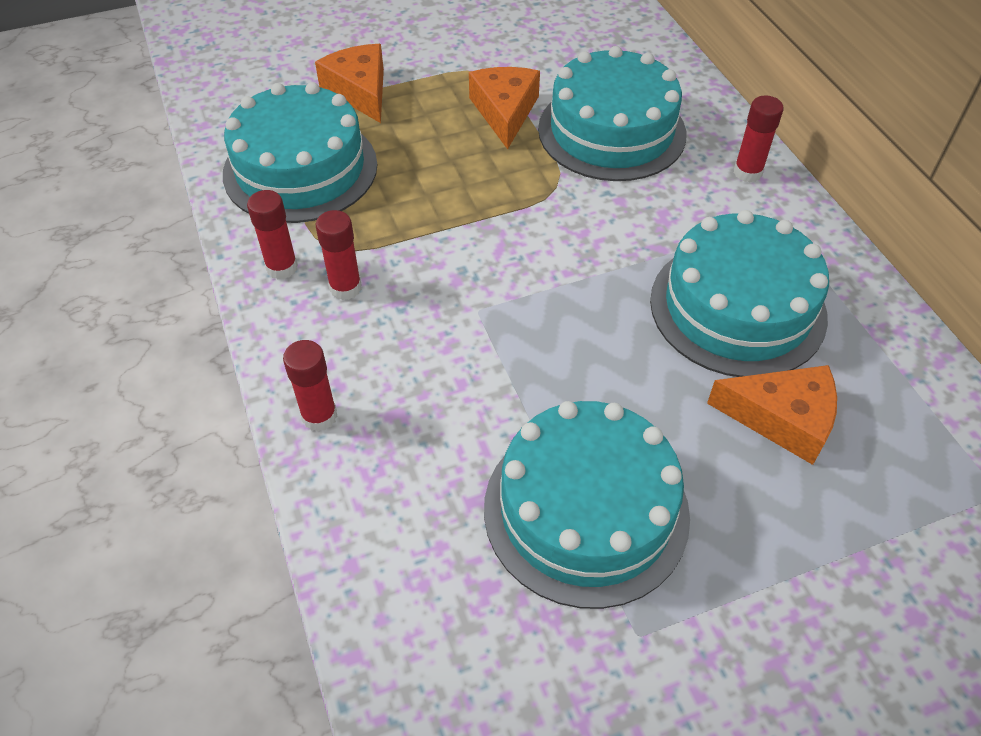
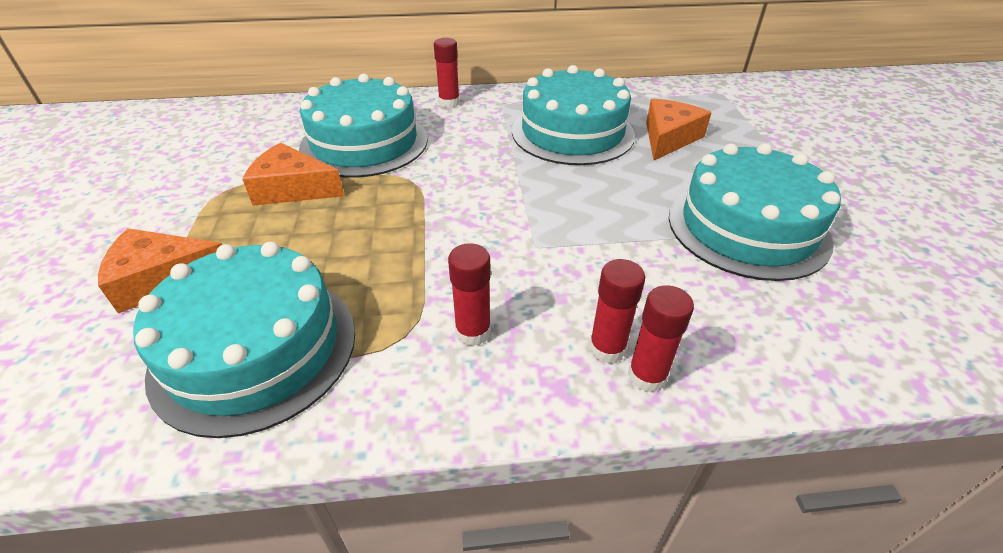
camera: 75 degrees left, 10 degrees down
red glue stick [247,190,298,279] -> red glue stick moved to [589,259,645,364]

